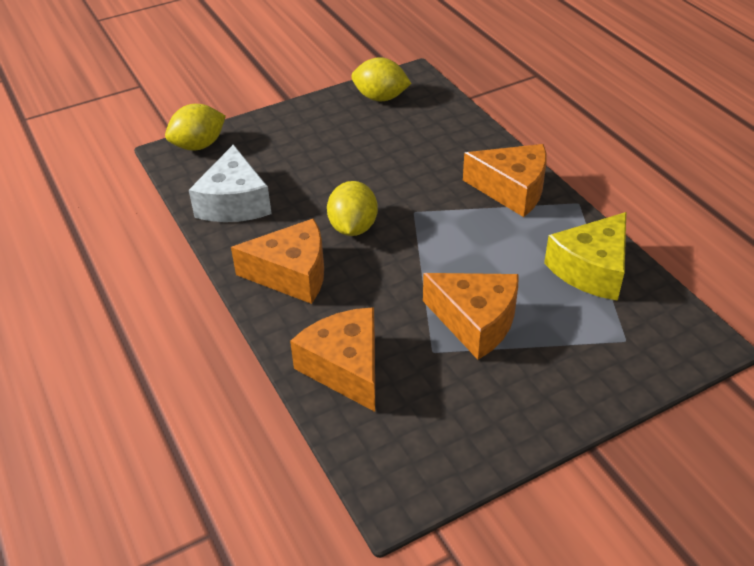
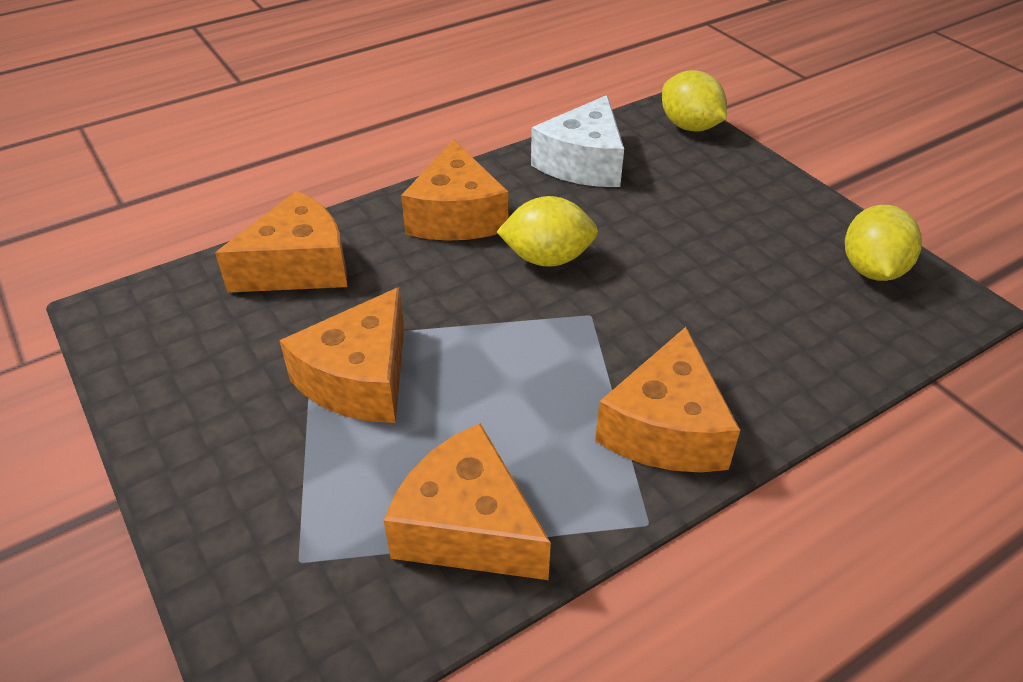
camera: 85 degrees right, 0 degrees up
white cheese [189,144,272,222] -> white cheese turned 60 degrees counterclockwise [531,95,624,187]
yellow cheese [544,212,626,301] -> orange cheese [384,423,551,580]

